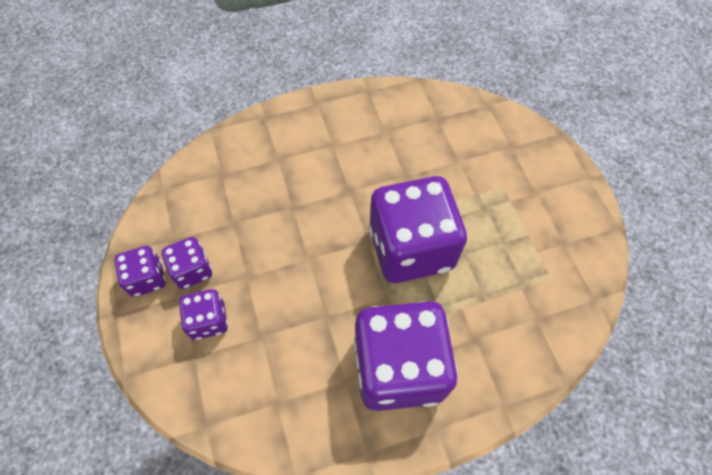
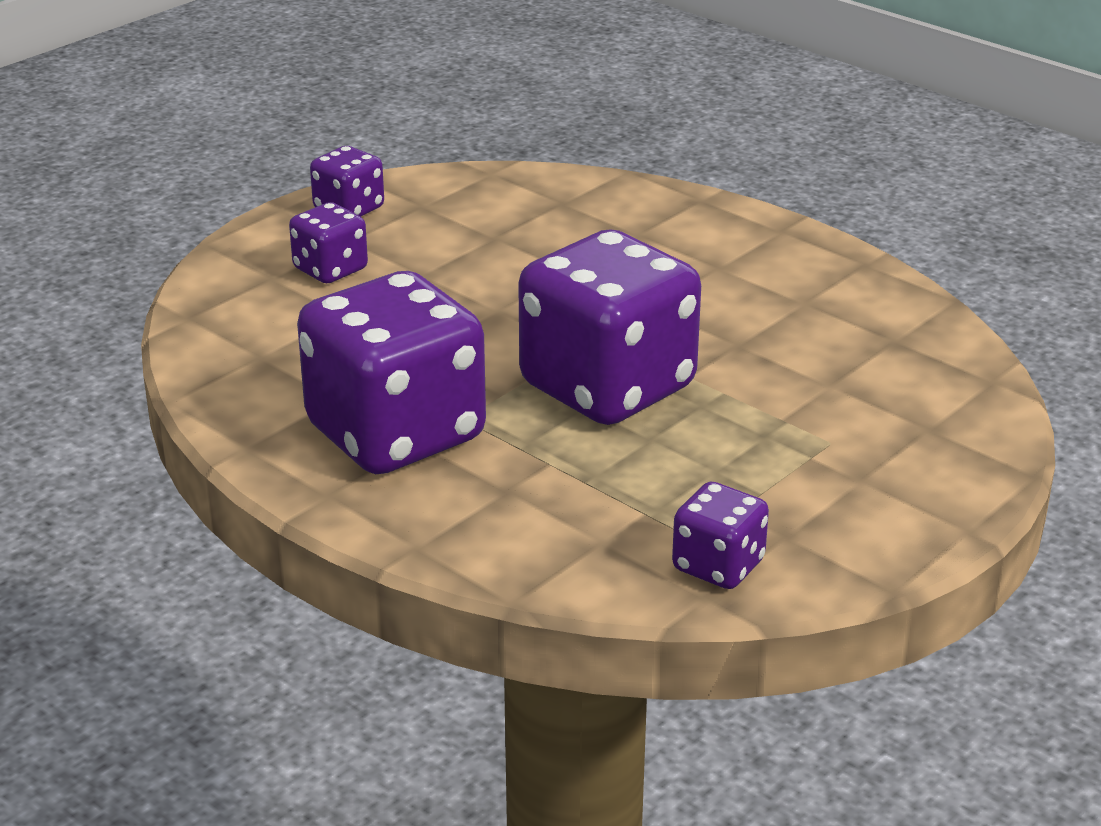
camera: 60 degrees right, 30 degrees down
purple dice [161,237,212,289] -> purple dice moved to [672,482,769,589]

